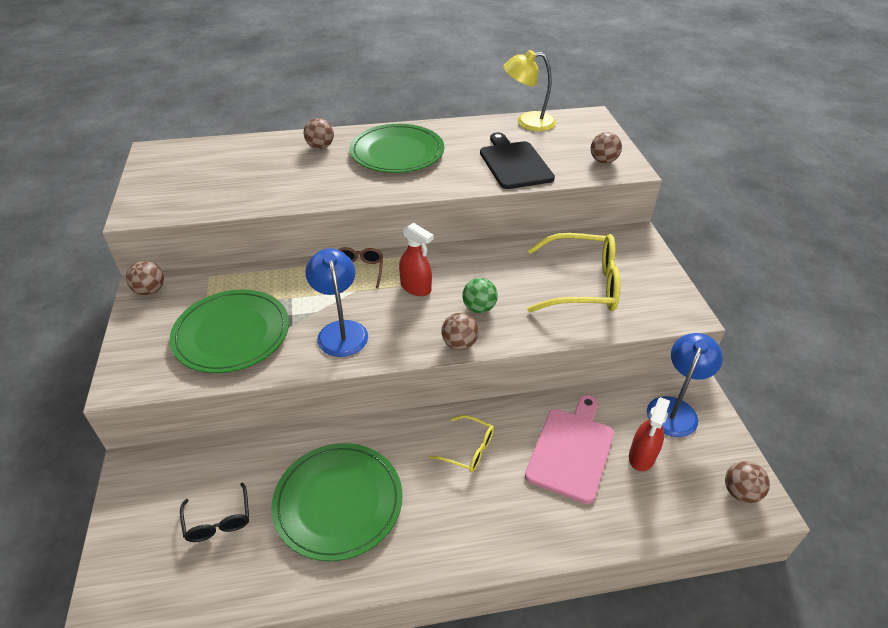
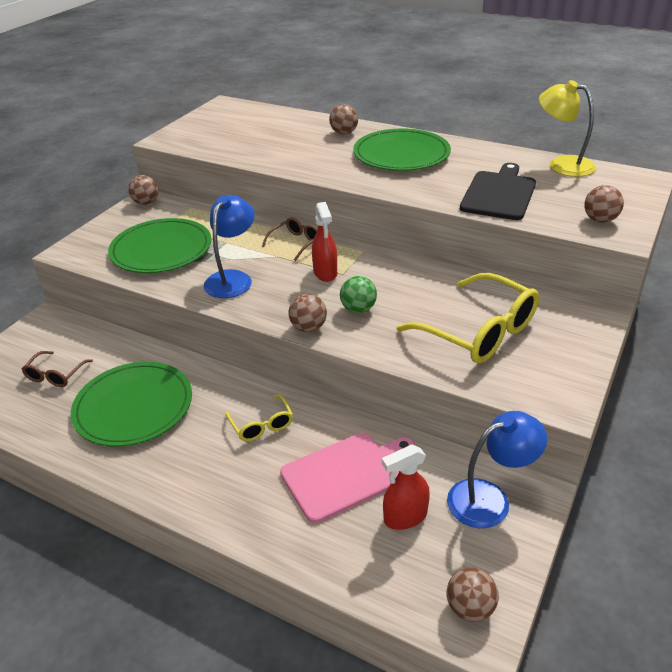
camera: 40 degrees right, 5 degrees down
black glasses [180,482,249,542] -> brown glasses [22,351,93,387]

